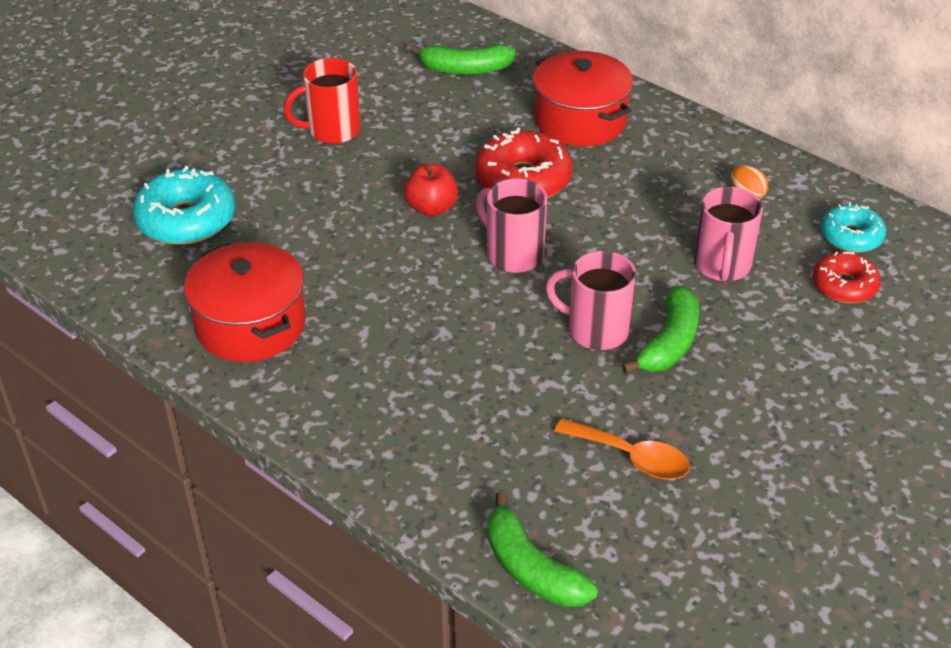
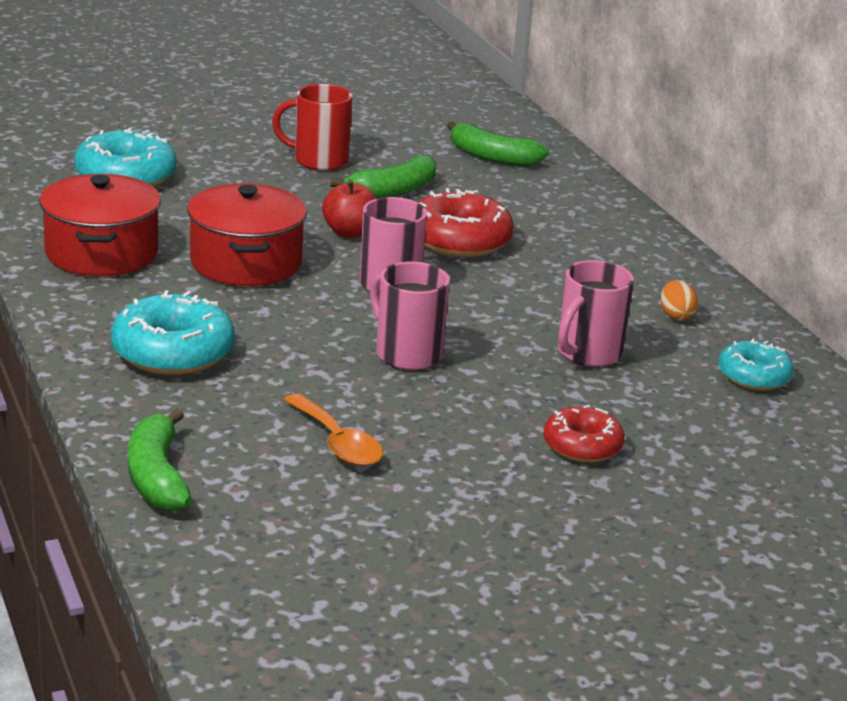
camera: 25 degrees right, 15 degrees down
red pot [533,51,633,147] -> red pot moved to [187,184,307,286]
green banana [622,285,699,374] -> green banana moved to [330,155,436,199]
red donut [813,252,881,303] -> red donut moved to [543,405,625,463]
none -> turquoise donut [111,290,235,375]

